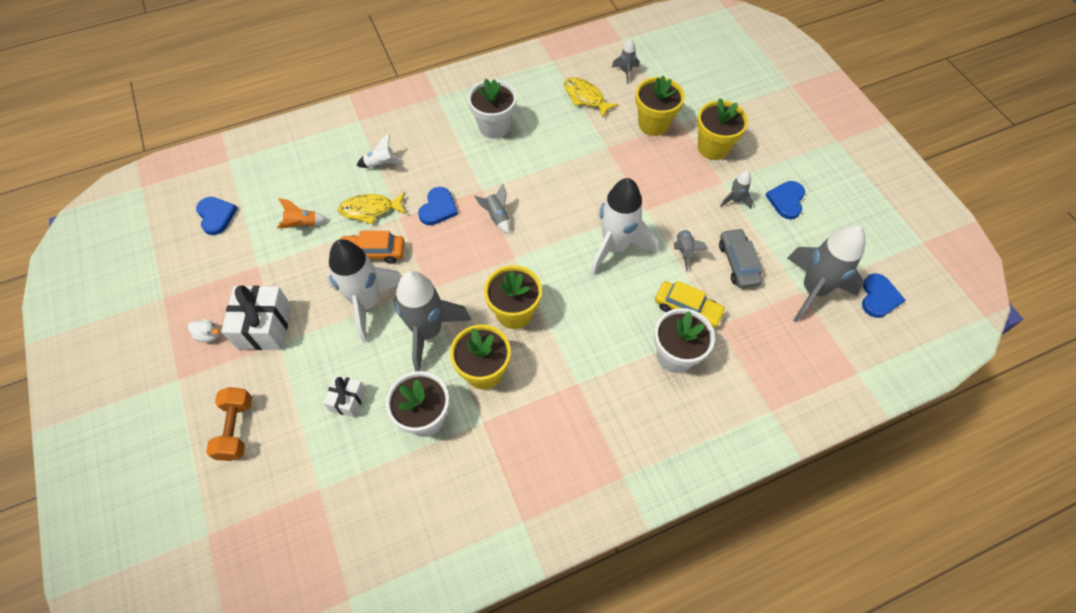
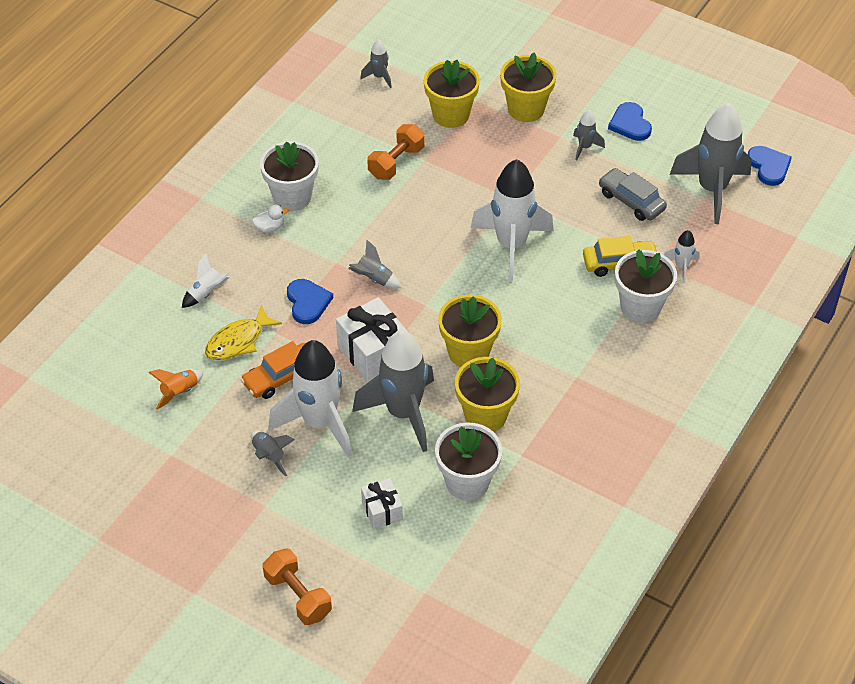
camera: 35 degrees left, 10 degrees down
white duck [188,319,220,342] -> white duck moved to [252,205,289,233]
blue heart [196,197,238,235] -> none
white gift [221,285,292,350] -> white gift moved to [336,297,408,382]
yellow fish [564,77,619,118] -> none
grey rocket [674,228,708,272] -> grey rocket moved to [251,431,295,477]
none -> orange dumbbell [367,124,425,180]
none -> white rocket [664,230,700,283]

